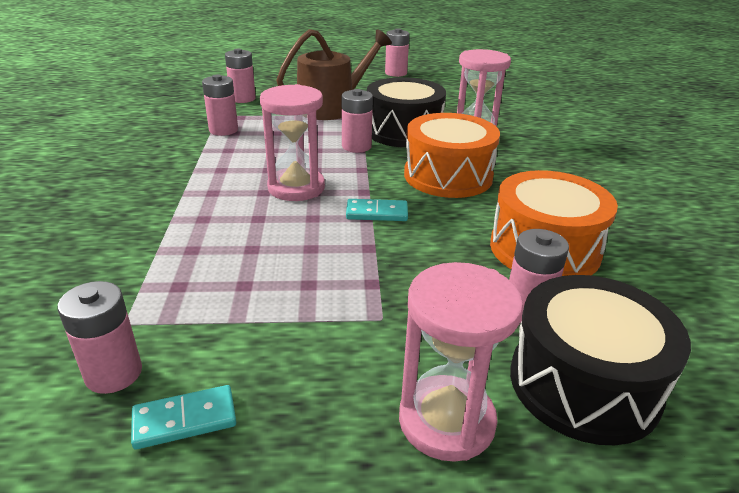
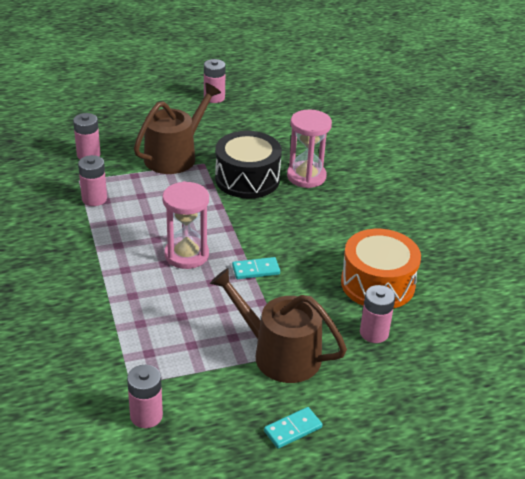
camera: 15 degrees left, 5 degrees up
turquoise domino [131,385,236,450] -> turquoise domino moved to [264,407,323,449]
pink battery [341,89,373,153] -> none
pink hourglass [399,262,523,462] -> none
orange drum [404,113,500,198] -> none
black drum [510,275,691,445] -> none
none -> brown watering can [210,268,347,383]

